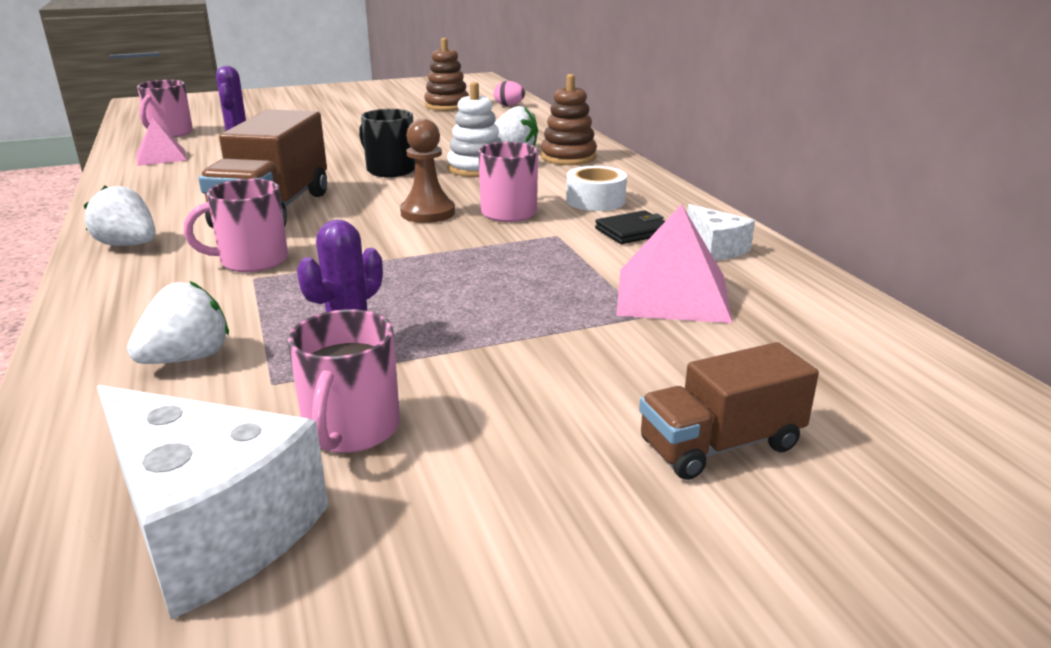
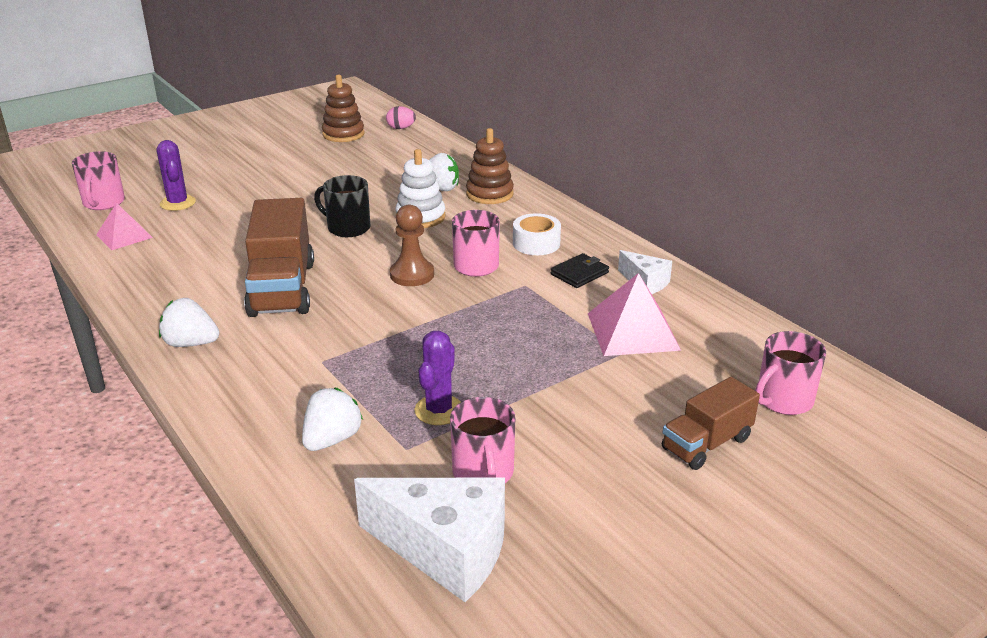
camera: 15 degrees left, 5 degrees up
pink mug [184,179,288,272] -> pink mug moved to [755,331,826,415]

